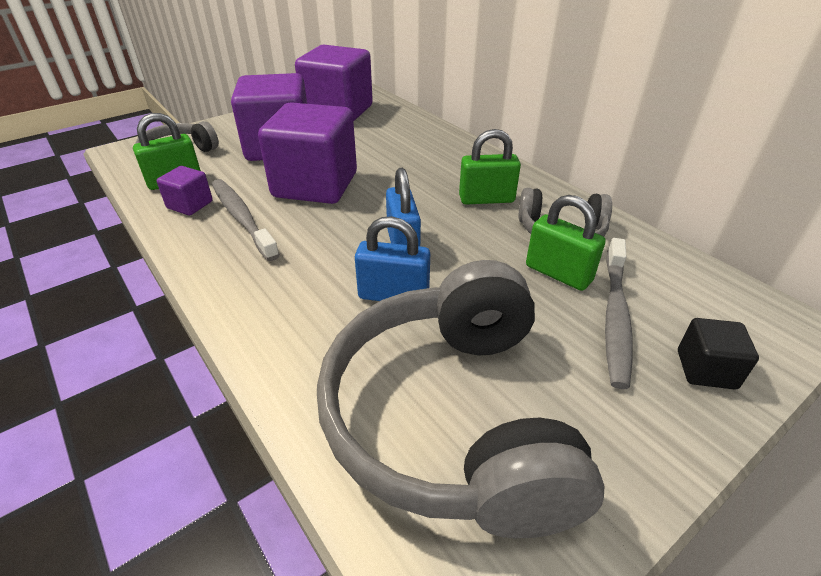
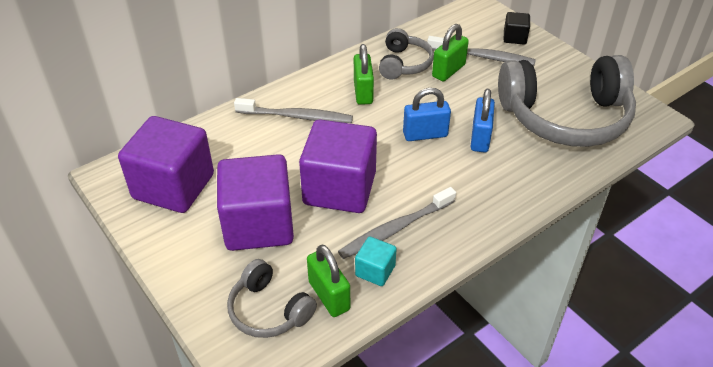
camera: 90 degrees left, 5 degrees up
purple cube [156,166,213,215] -> turquoise cube [355,237,397,286]
none -> grey toothbrush [234,98,353,123]

